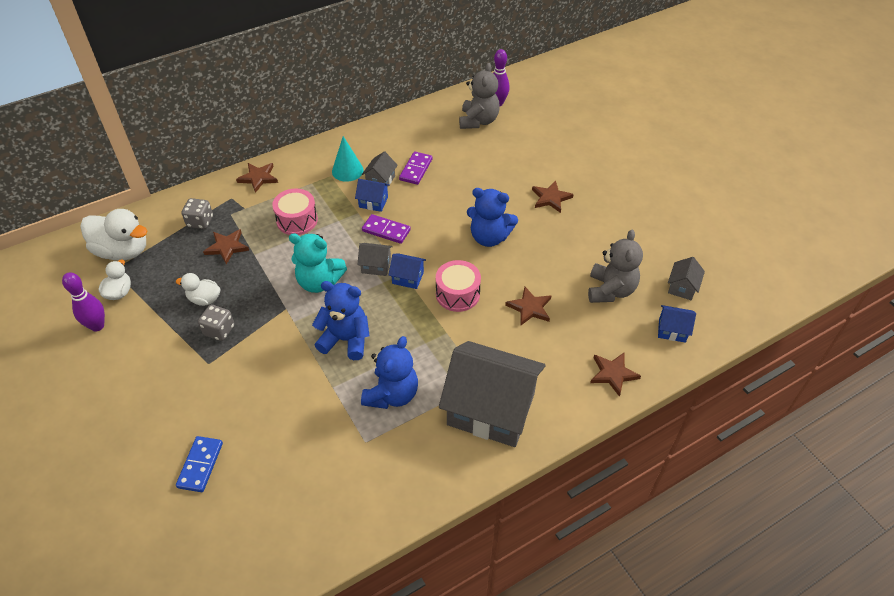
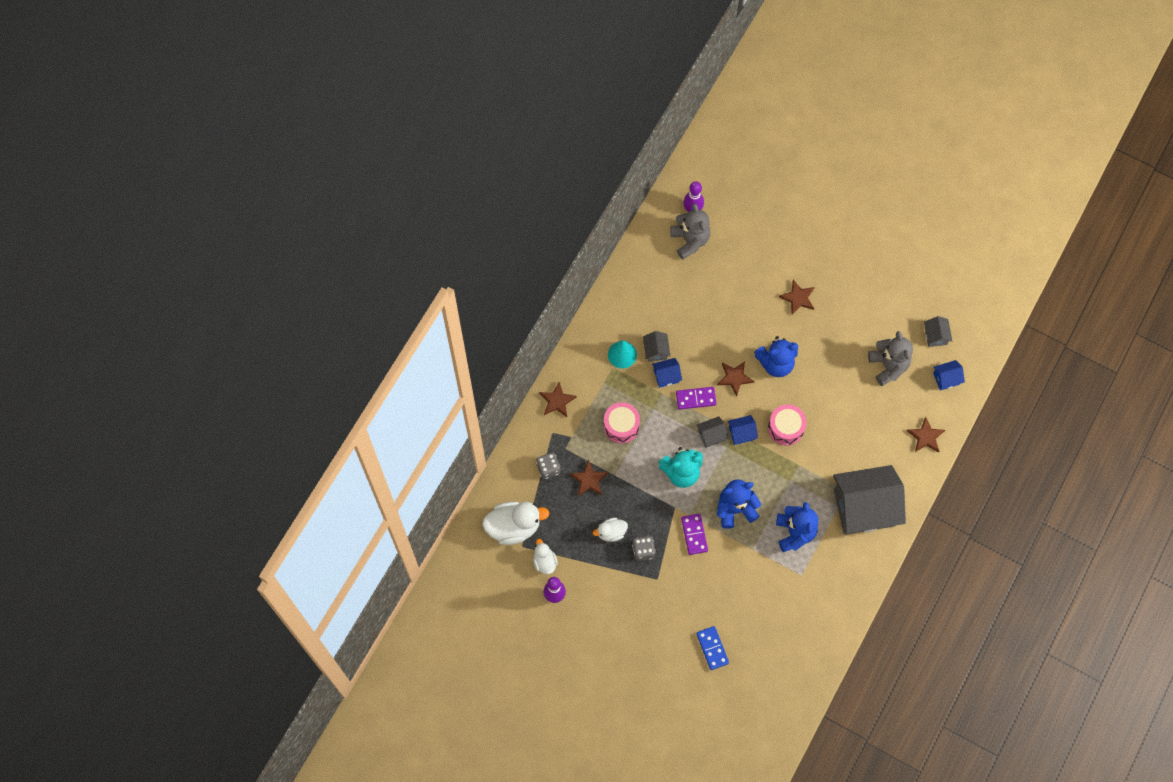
camera: 30 degrees left, 20 degrees up
purple domino [399,152,433,185] -> purple domino moved to [681,514,708,555]
brown star [505,287,551,325] -> brown star moved to [717,361,754,396]

